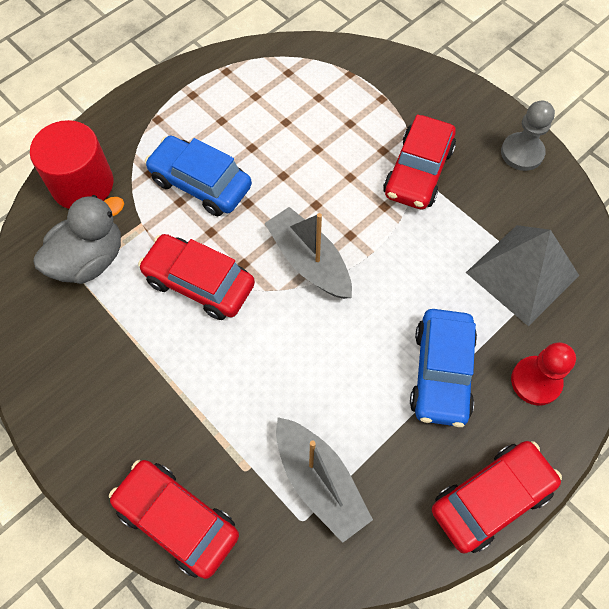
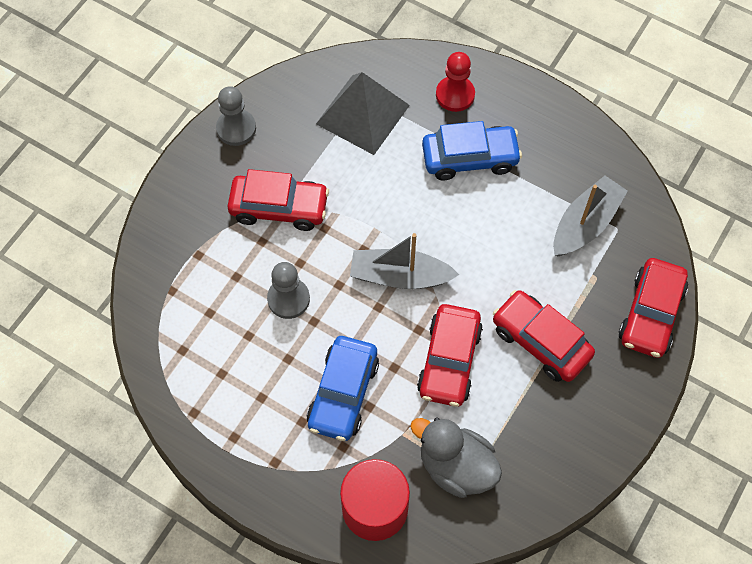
camera: 105 degrees left, 0 degrees up
grey boat [264,207,352,299] -> grey boat turned 60 degrees clockwise [350,233,459,289]
red car [432,441,562,554] -> red car moved to [493,290,595,382]
none -> grey pawn [267,262,310,319]

